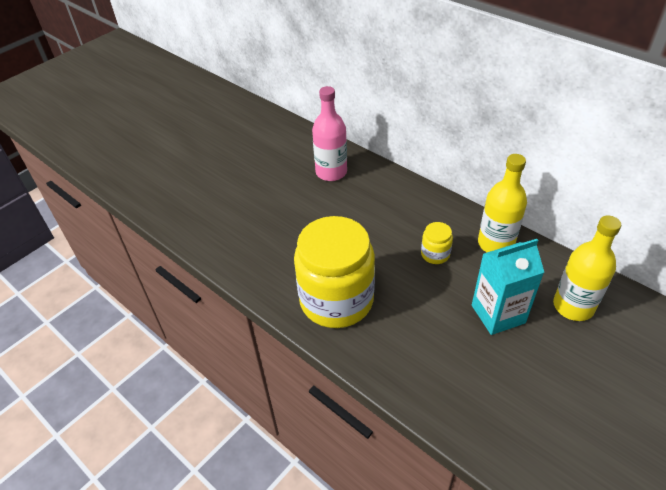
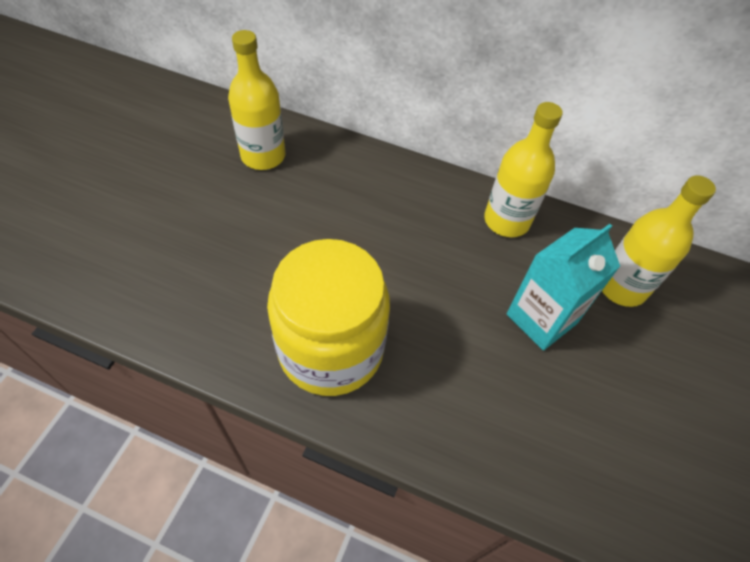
camera: 25 degrees left, 10 degrees up
pink bottle [312,86,347,181] -> yellow bottle [228,30,285,170]
yellow jar [421,222,453,264] -> none

